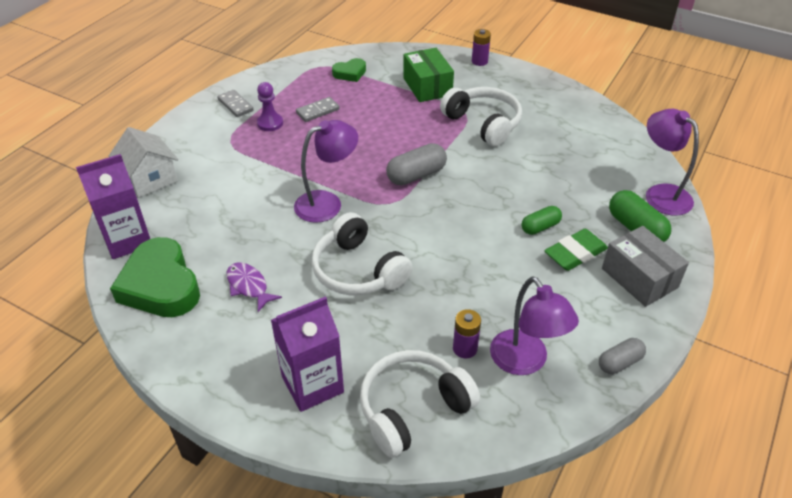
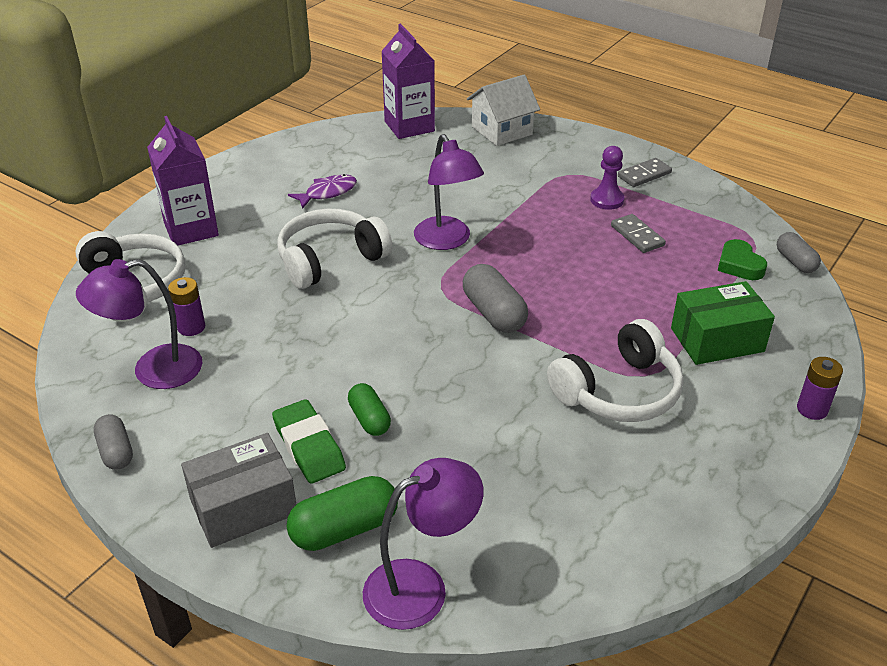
camera: 95 degrees right, 5 degrees down
green heart [110,237,200,317] -> none
none -> grey capsule [777,232,821,273]

